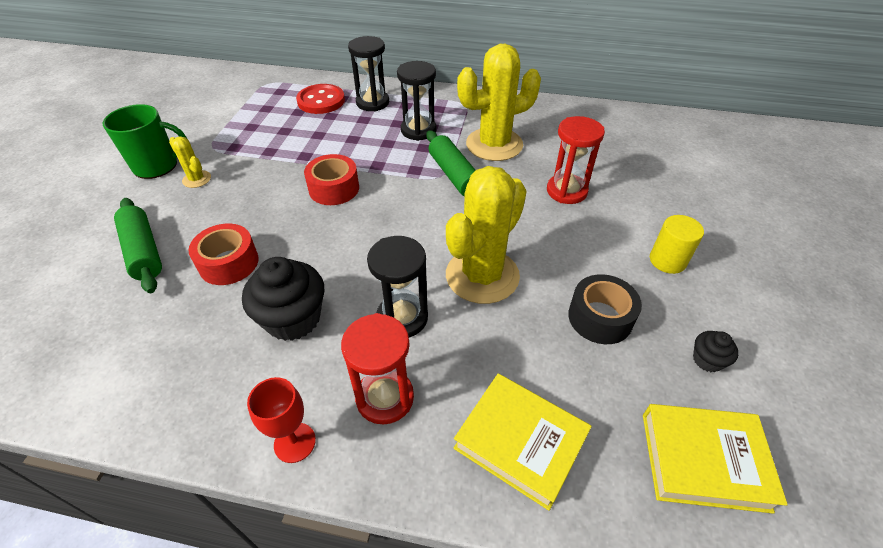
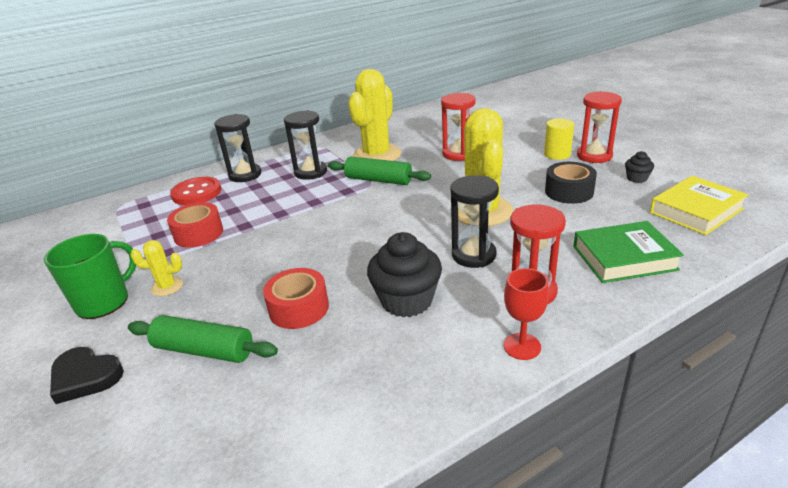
camera: 40 degrees left, 15 degrees down
red tape [304,154,359,205] -> red tape moved to [167,202,223,248]
yellow book [453,373,592,510] -> green book [573,221,684,283]
none -> black heart [50,347,124,404]
none -> red hourglass [577,91,622,163]

